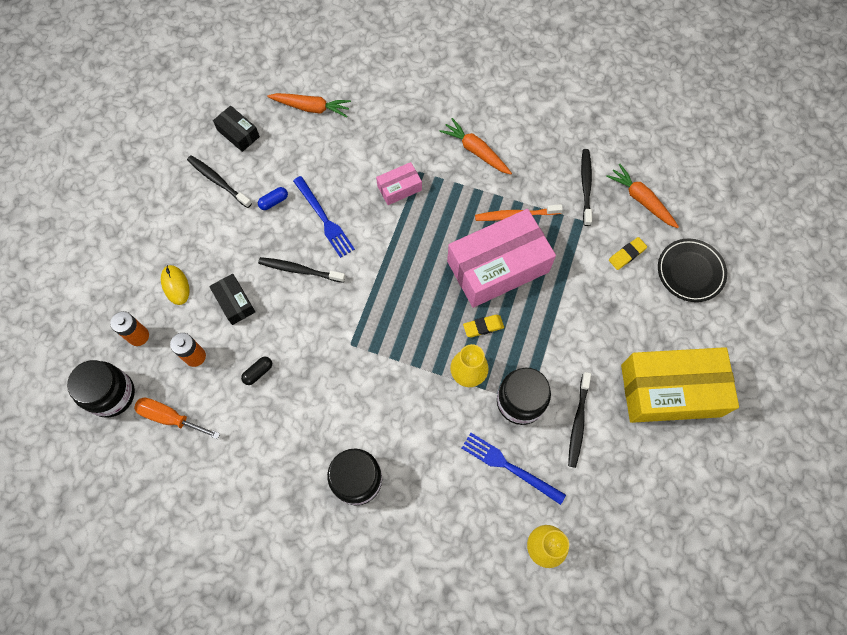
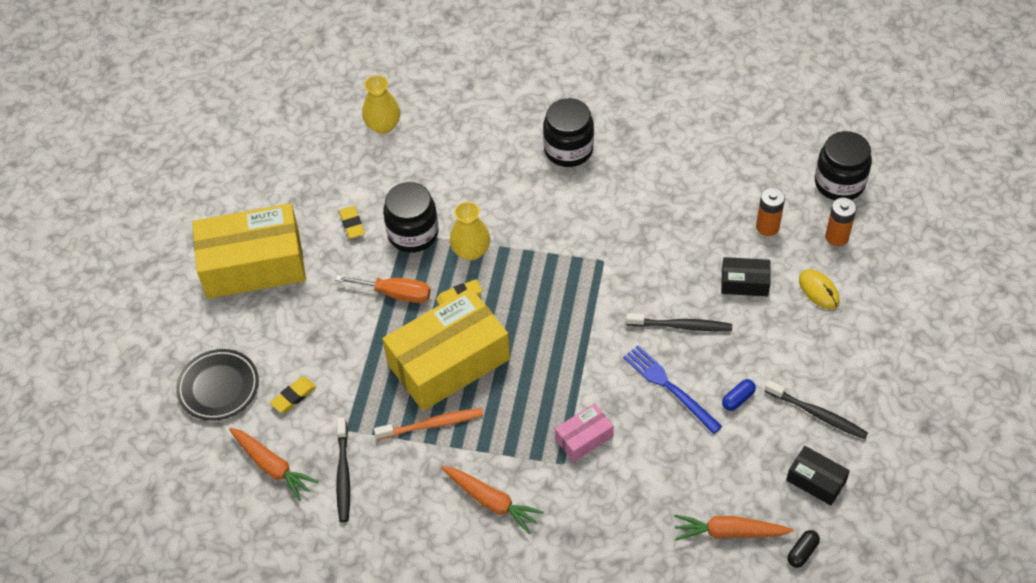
camera: 175 degrees right, 15 degrees down
orange screwdriver [134,397,220,439] -> orange screwdriver moved to [335,275,431,303]
black box [209,274,255,325] -> black box turned 45 degrees counterclockwise [721,257,771,297]
black capsule [241,357,272,385] -> black capsule moved to [787,530,820,568]
pink box [447,209,556,308] -> yellow box [382,288,510,411]
blue fork [462,433,566,505] -> none
black toothbrush [568,372,591,468] -> yellow eraser [339,206,365,239]

